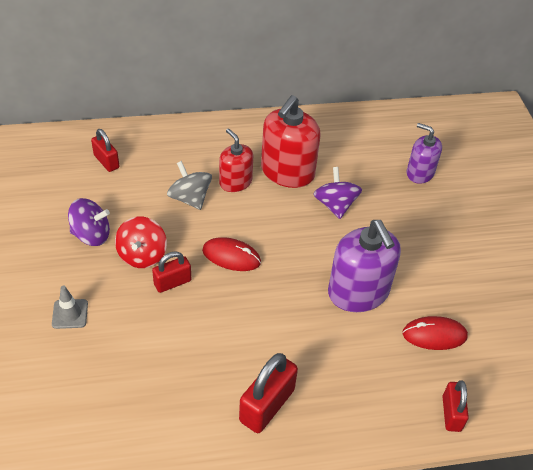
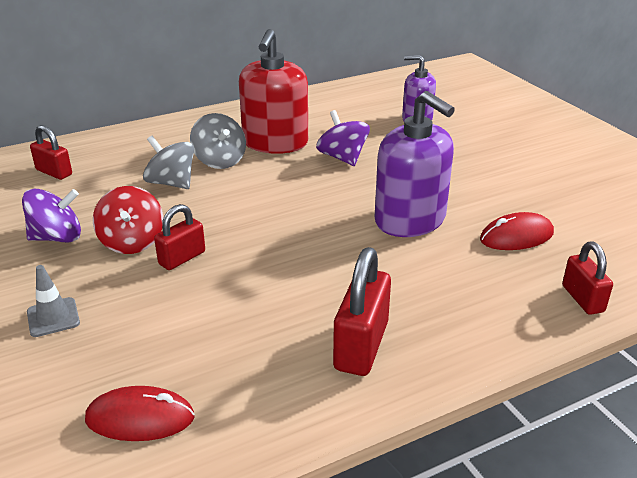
camera: 15 degrees left, 15 degrees down
red mouse [202,237,261,271] -> red mouse moved to [85,386,194,441]
red soap dispenser [219,128,253,192] -> grey spinning top [190,113,246,169]

